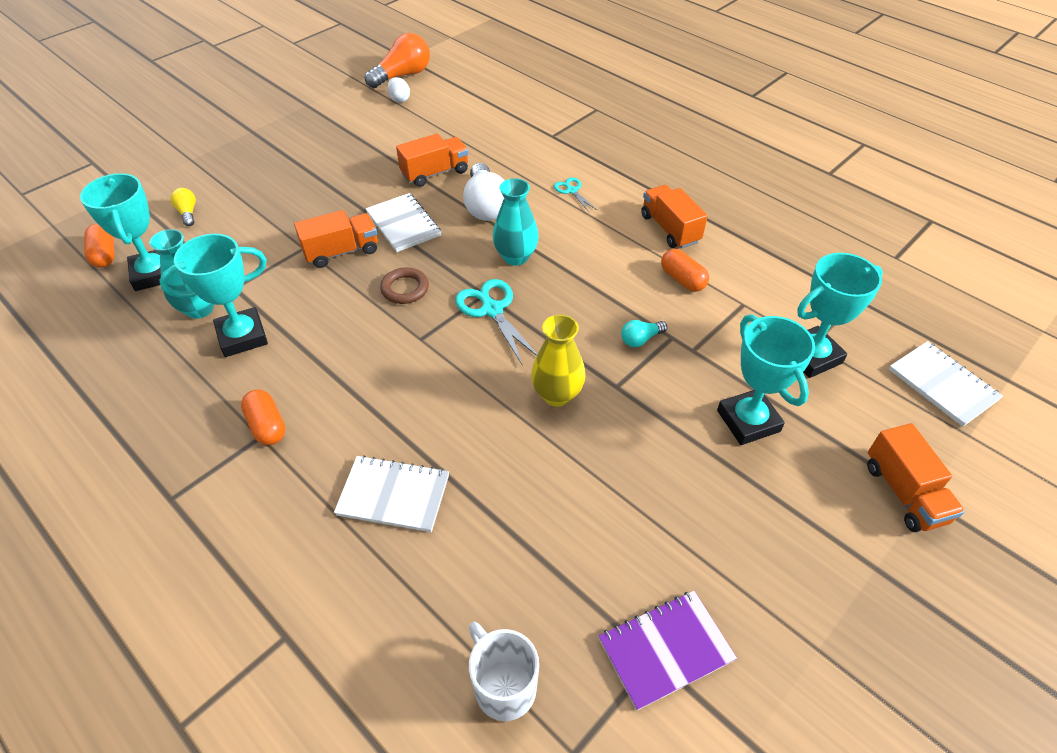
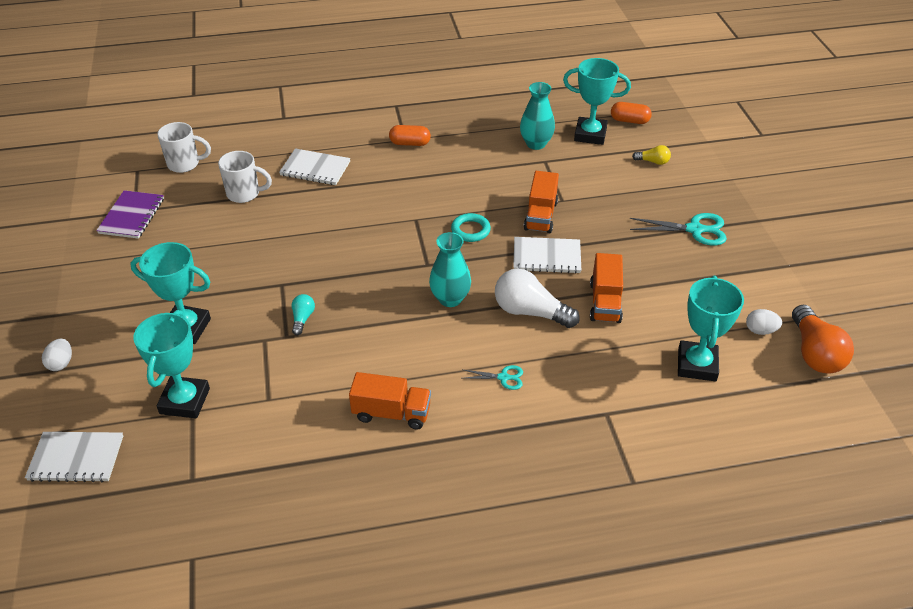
camera: 125 degrees right, 5 degrees down
turquoise trophy [159,234,268,357] -> turquoise trophy moved to [678,276,744,382]
white notebook [334,455,449,532] -> white notebook turned 60 degrees clockwise [279,148,350,185]
brown ring [380,268,429,304] -> turquoise ring [451,213,491,242]
turquoise scissors [455,279,537,366] -> turquoise scissors moved to [630,213,727,246]
yellow vase [531,314,585,407] -> none
orange capsule [661,249,709,292] -> none
orange truck [867,423,965,532] -> white egg [42,339,72,371]
none -> white mug [218,151,272,203]

